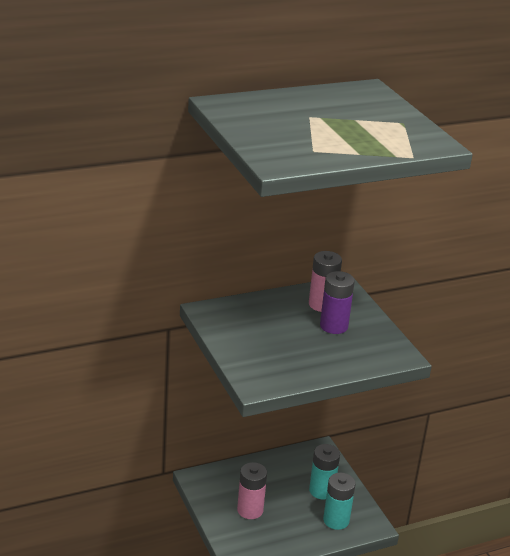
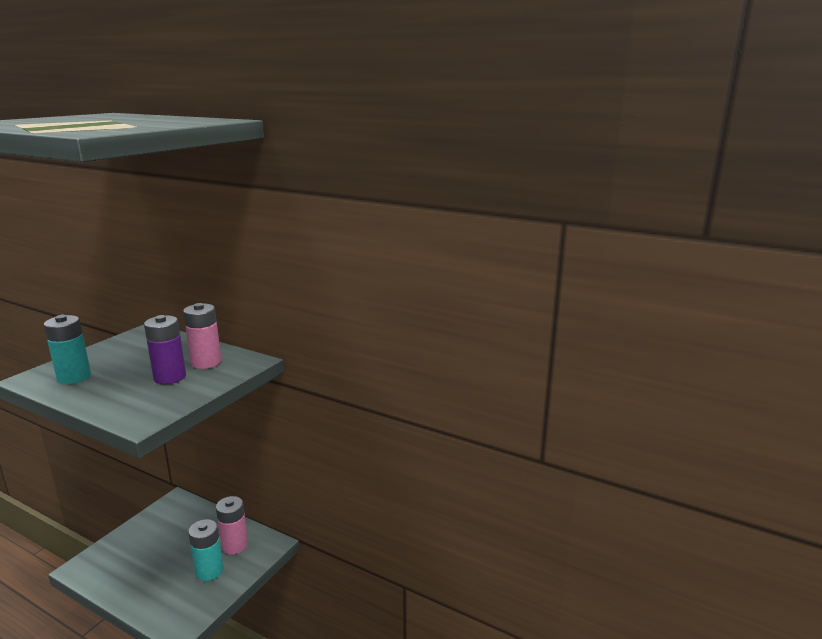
camera: 55 degrees right, 10 degrees down
pink battery [237,462,267,519] -> pink battery moved to [216,496,248,555]
turquoise battery [323,473,356,530] -> turquoise battery moved to [43,315,91,384]

